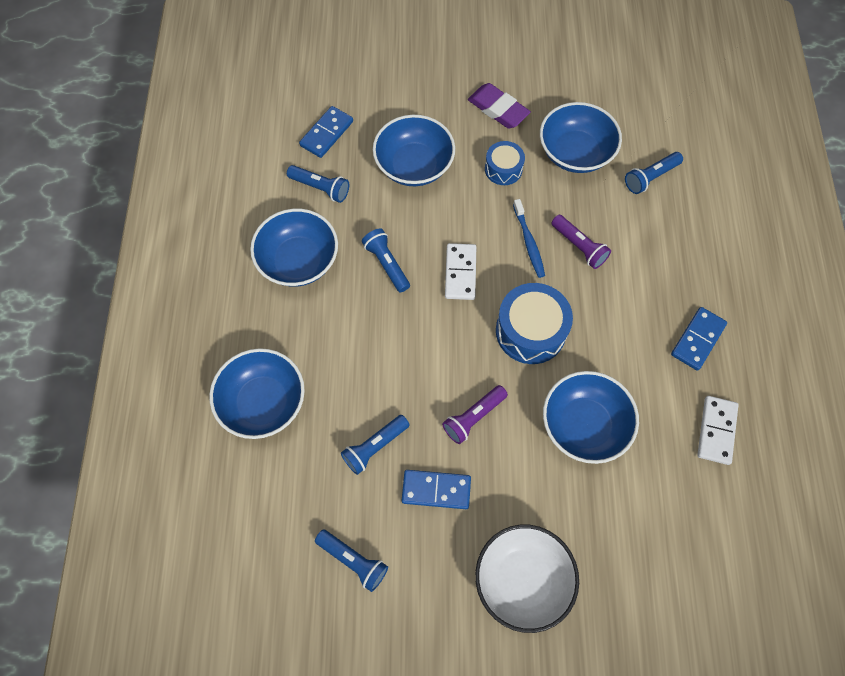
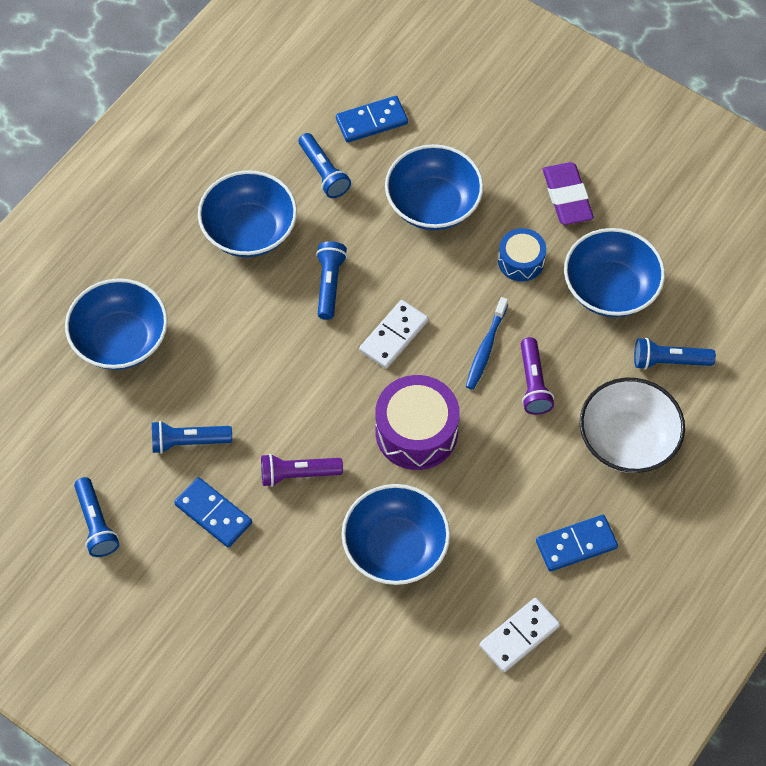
camera: 35 degrees right, 5 degrees down
white bowl [475,525,579,633] -> white bowl moved to [580,378,685,473]
blue drum [496,283,573,364] -> purple drum [375,375,460,470]

